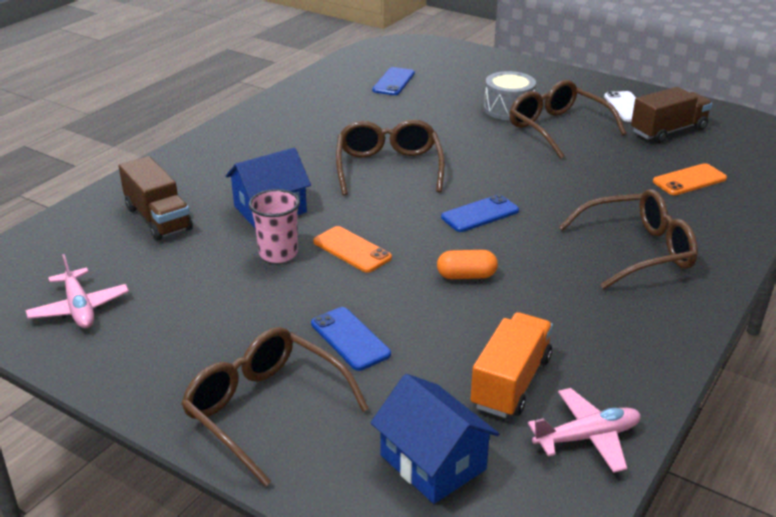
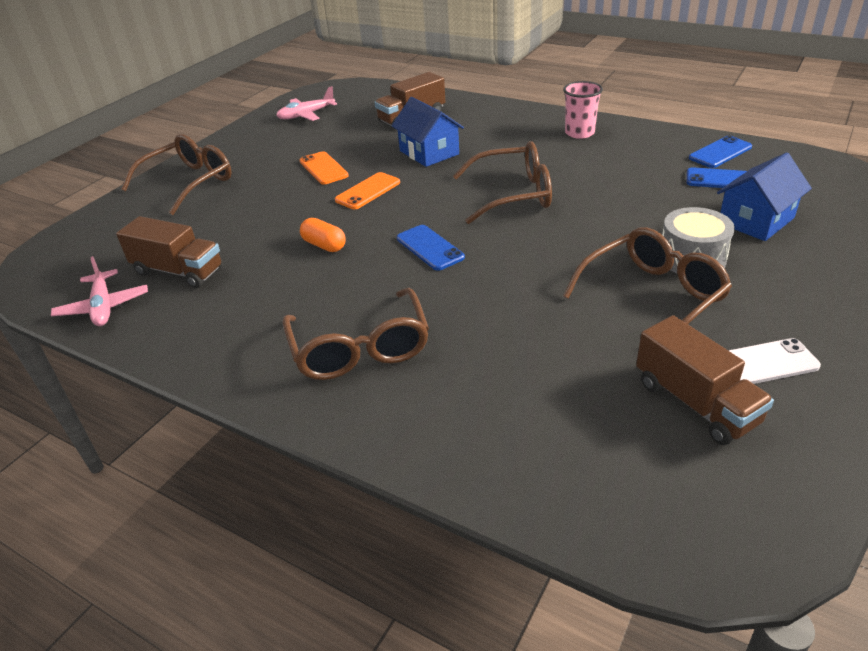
camera: 90 degrees right, 5 degrees up
pink cup [249,189,300,263] -> pink cup moved to [563,81,603,139]
blue phone [311,307,391,371] -> blue phone moved to [689,135,752,168]
blue house [370,374,499,504] -> blue house moved to [717,153,812,241]
orange capsule [437,250,498,279] -> orange capsule turned 45 degrees counterclockwise [300,218,346,252]
orange truck [470,312,553,418] -> brown truck [116,216,223,288]
orange phone [653,163,727,195] -> orange phone moved to [300,151,349,185]

